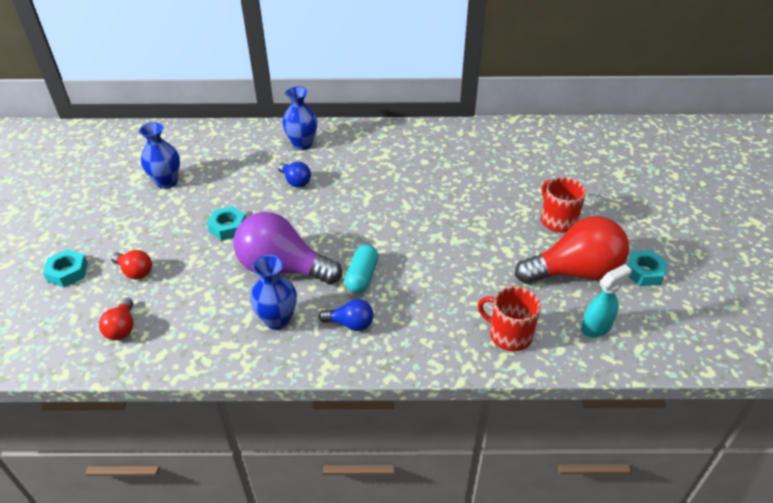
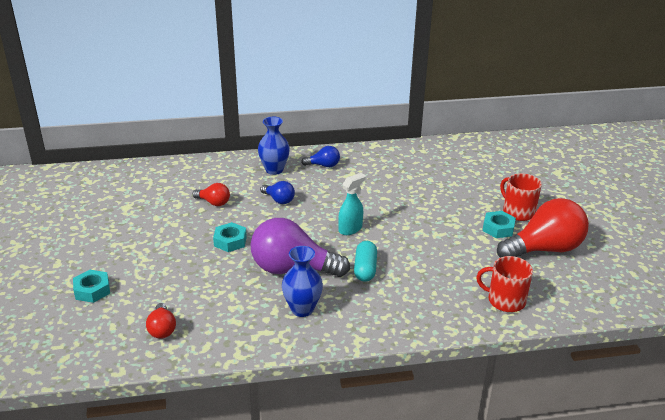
camera: 10 degrees left, 10 degrees down
red light bulb [111,250,152,280] -> red light bulb moved to [193,183,230,206]
blue vase [139,122,180,189] -> none
blue light bulb [319,299,374,331] -> blue light bulb moved to [301,146,340,167]
turquoise spray bottle [581,264,632,337] -> turquoise spray bottle moved to [338,173,366,235]
turquoise nut [627,251,668,286] -> turquoise nut moved to [483,211,516,238]

